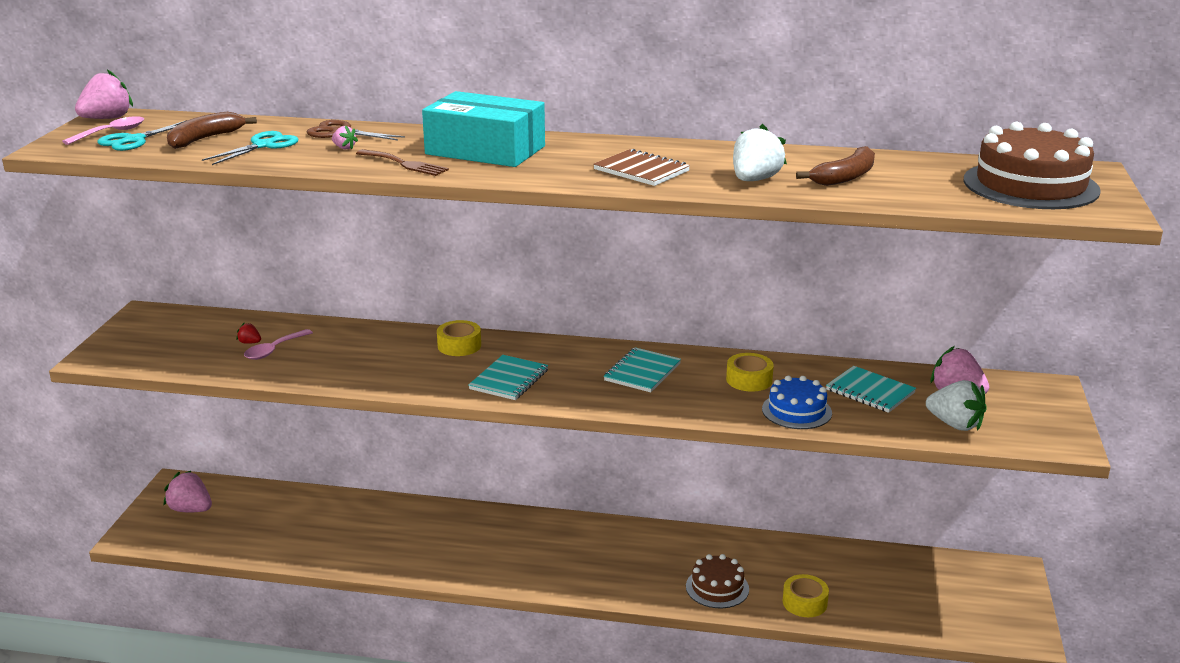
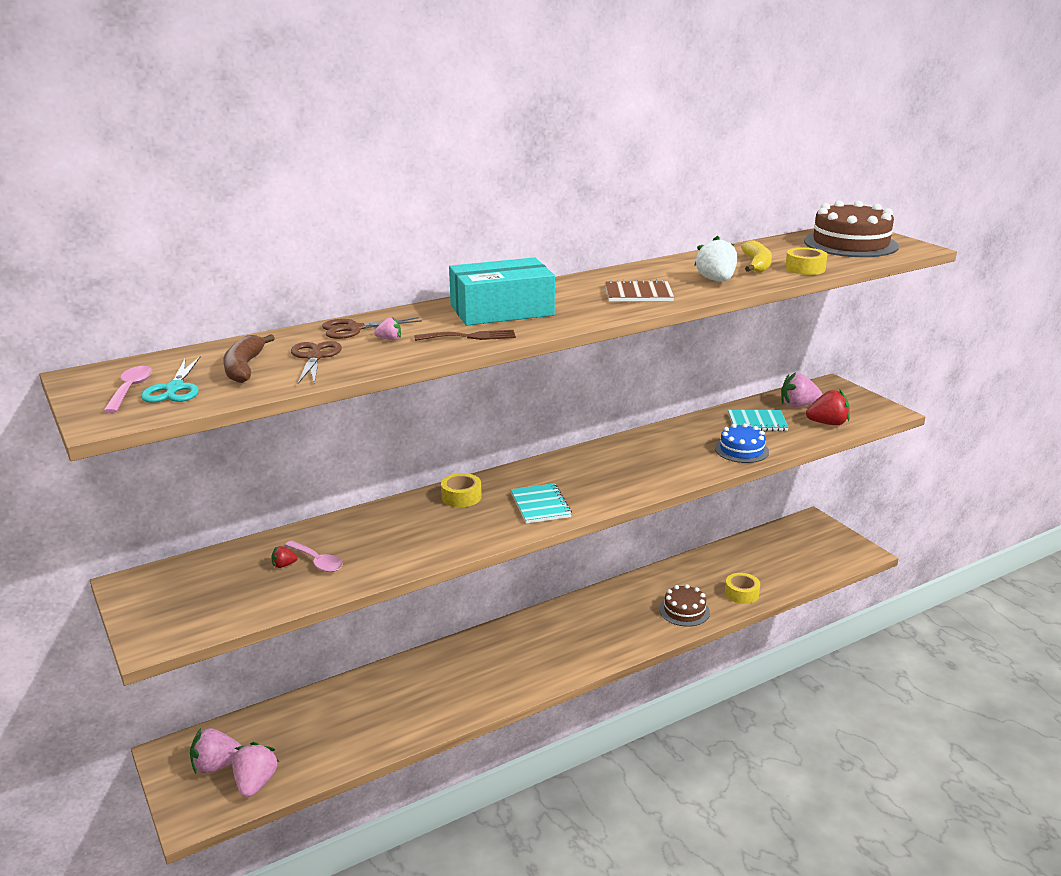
camera: 40 degrees left, 0 degrees up
pink strawberry [75,69,133,119] -> pink strawberry moved to [232,742,279,798]
turquoise scissors [202,131,298,165] -> brown scissors [291,341,342,384]
pink spoon [244,329,313,360] -> pink spoon turned 45 degrees counterclockwise [285,540,343,572]
turquoise notebook [604,347,681,392] -> none
yellow tape [726,353,774,392] -> yellow tape moved to [785,248,828,275]
brown banana [796,146,875,186] -> yellow banana [741,240,772,273]
white strawberry [926,380,986,431] -> red strawberry [806,390,850,425]

